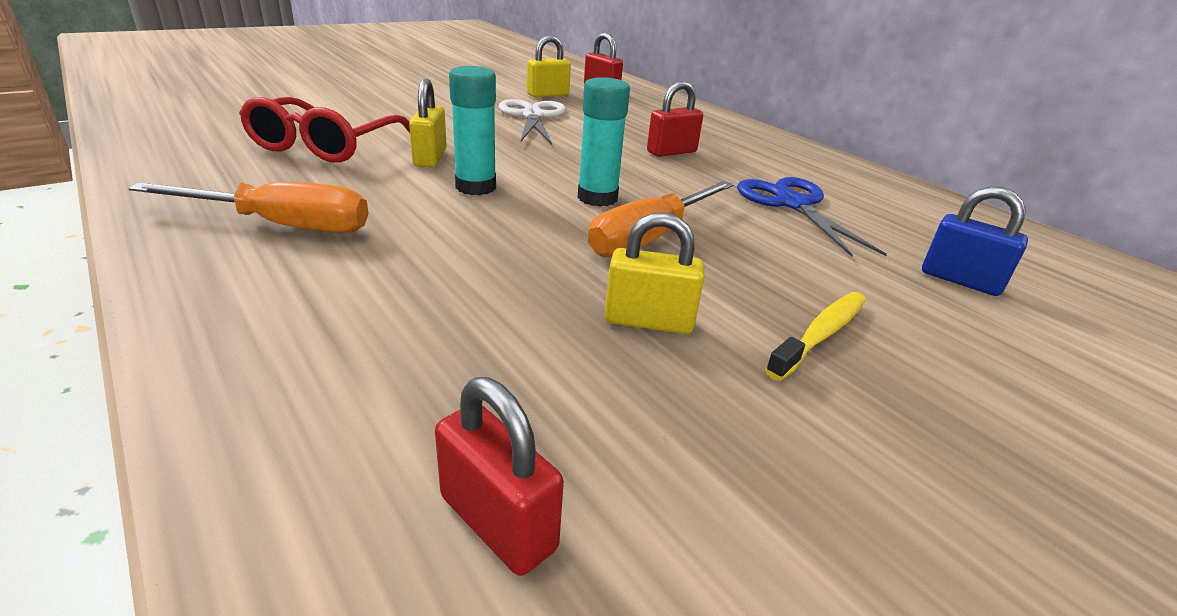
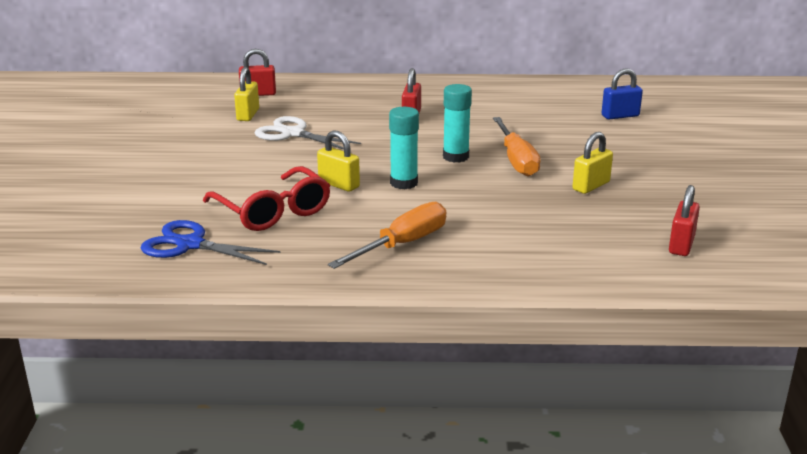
camera: 50 degrees left, 5 degrees down
red padlock [435,377,564,576] -> red padlock turned 60 degrees counterclockwise [669,185,700,256]
blue scissors [737,177,887,257] -> blue scissors moved to [140,220,280,265]
yellow toothbrush [765,292,866,381] -> none

